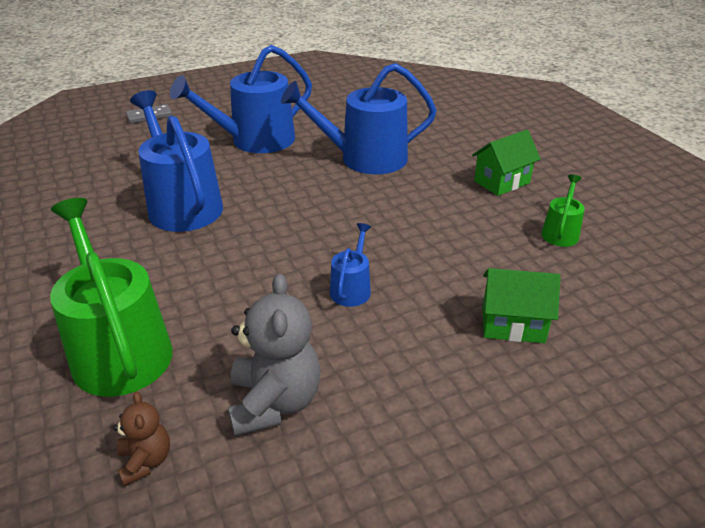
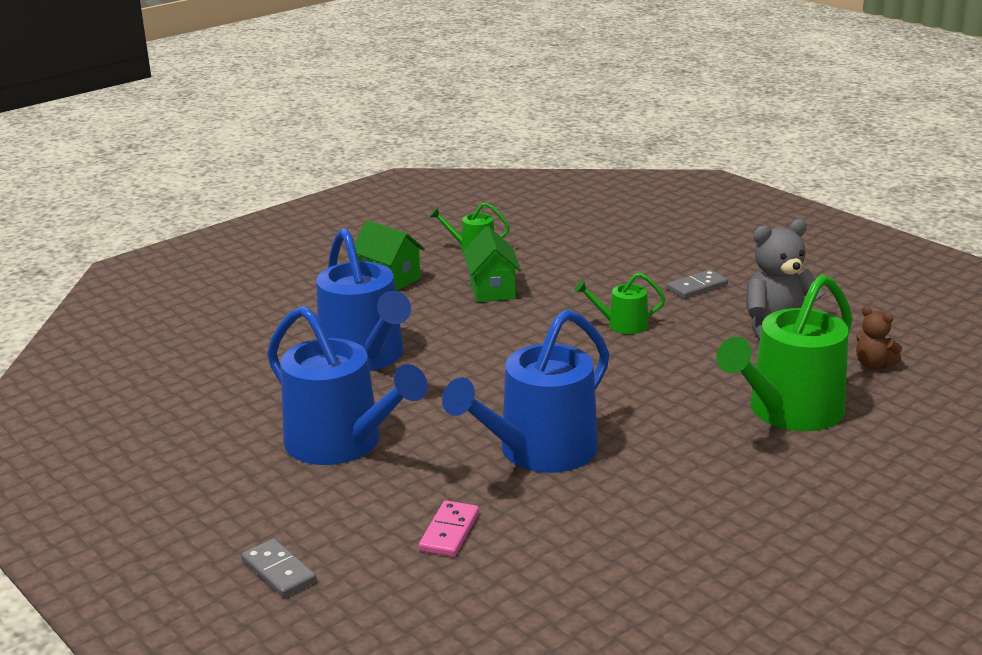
camera: 105 degrees left, 10 degrees down
brown teddy bear [113,391,170,487] -> brown teddy bear turned 105 degrees counterclockwise [856,307,902,369]
blue watering can [330,223,371,307] -> green watering can [575,272,665,334]
green house [483,268,561,343] -> green house moved to [463,226,521,302]
none -> pink domino [419,500,479,557]
none -> grey domino [667,270,728,299]

